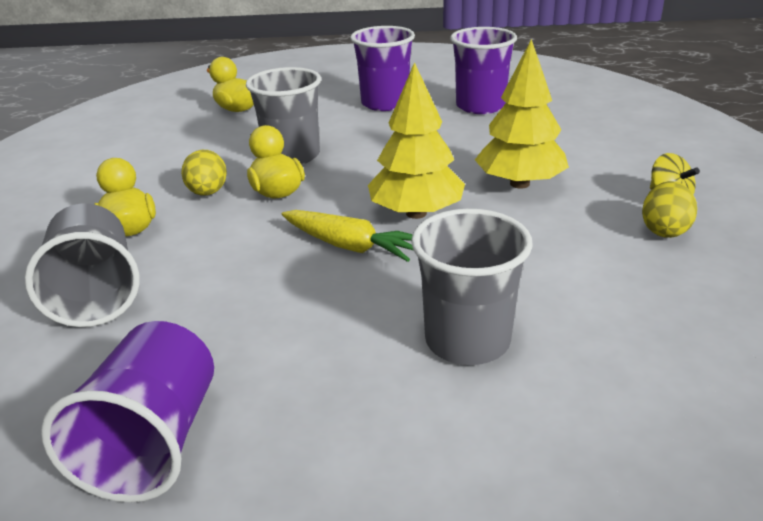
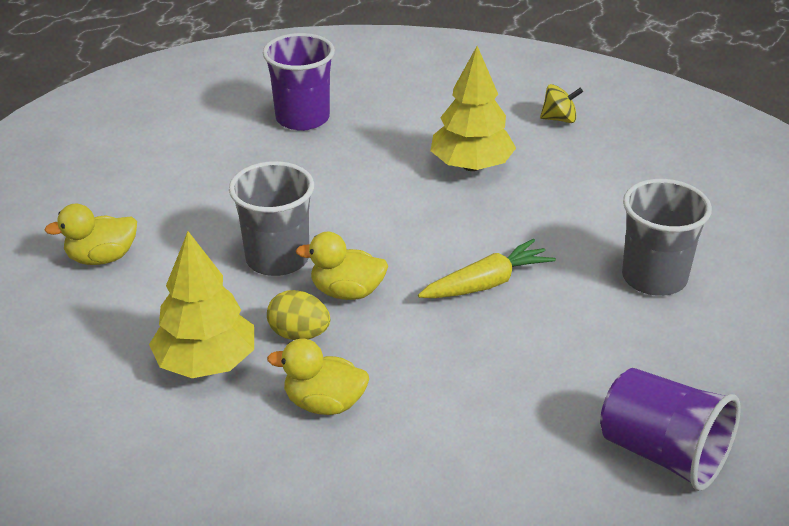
camera: 60 degrees left, 5 degrees up
grey cup [25,204,140,327] -> none
purple cup [350,26,415,111] -> none
yellow tree [368,62,465,219] -> yellow tree moved to [149,231,254,378]
yellow egg [642,181,697,238] -> none

